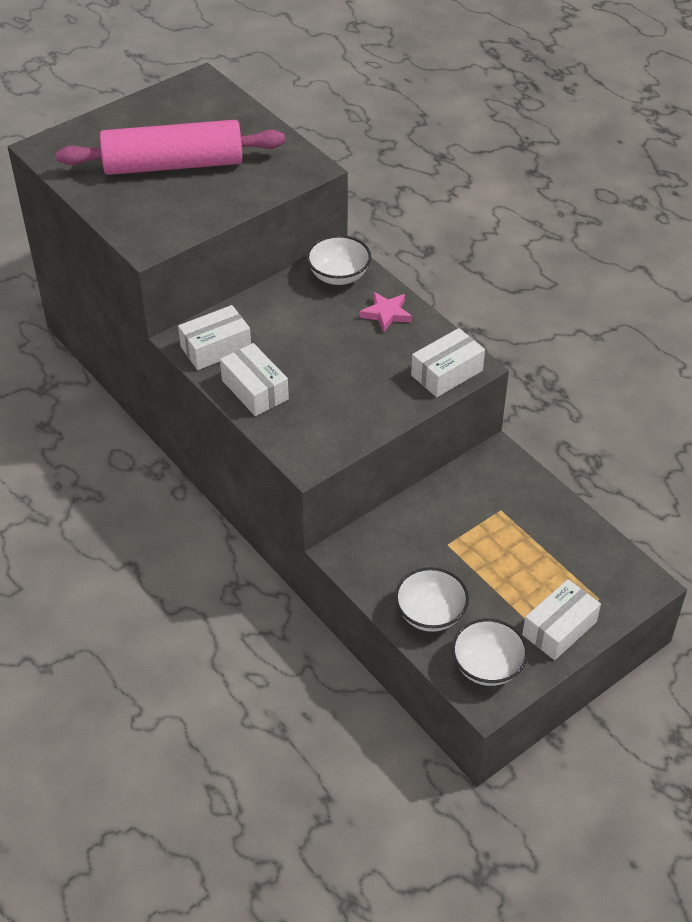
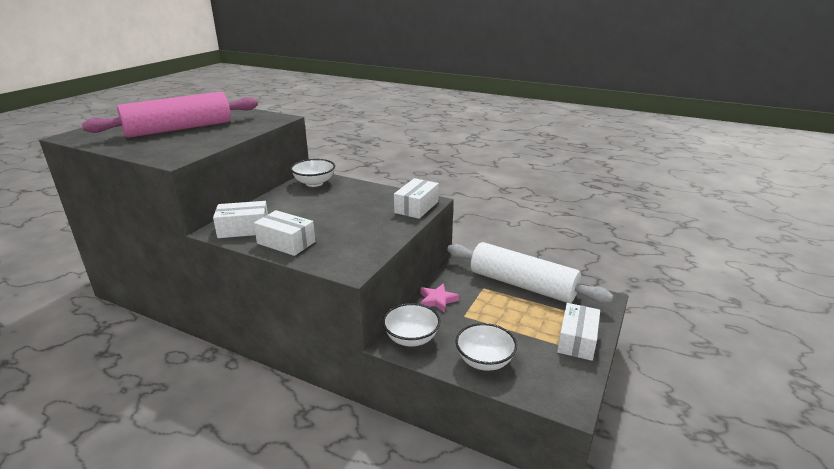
camera: 25 degrees left, 20 degrees down
white box [178,305,251,370] -> white box turned 45 degrees clockwise [213,201,268,238]
pink star [360,292,412,333] -> pink star moved to [420,283,459,313]
white bowl [452,619,528,686] -> white bowl moved to [383,303,440,347]
none -> white rolling pin [447,242,613,303]

